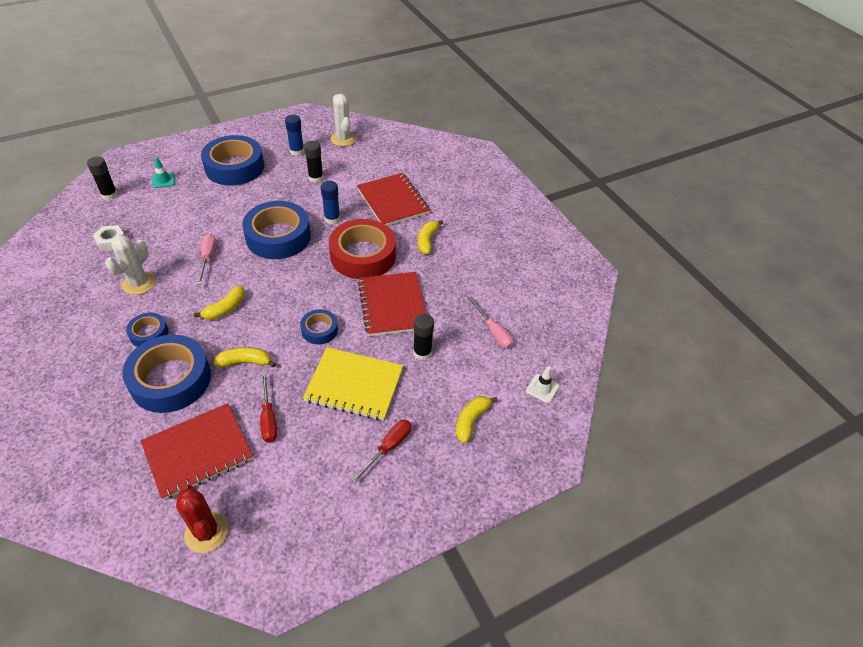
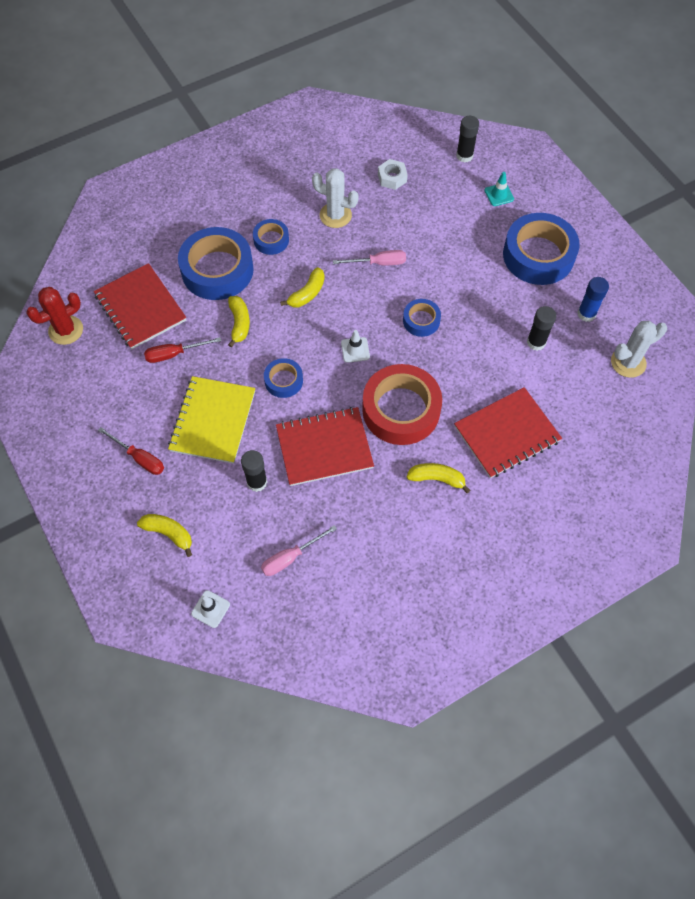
camera: 90 degrees right, 15 degrees up
yellow banana [194,285,245,320] -> yellow banana turned 90 degrees counterclockwise [280,267,325,307]
blue tape [242,201,311,259] -> blue tape [403,299,441,337], size x0.50
blue glue stick [321,181,340,224] -> none
none -> white traffic cone [341,330,370,363]

